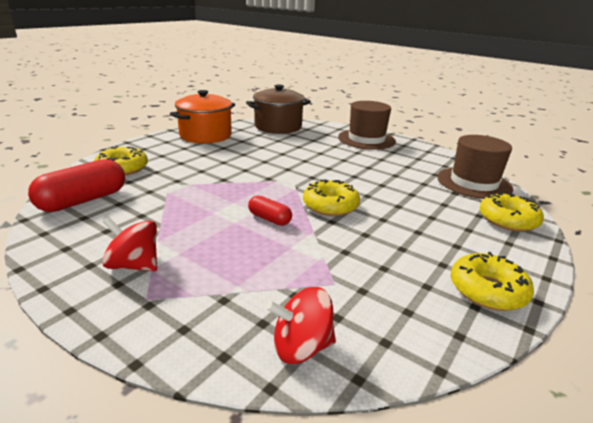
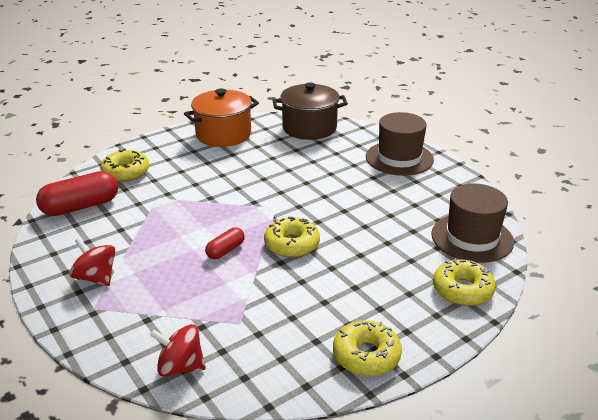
camera: 20 degrees right, 5 degrees up
red capsule [248,196,292,226] -> red capsule turned 75 degrees clockwise [205,227,245,259]

